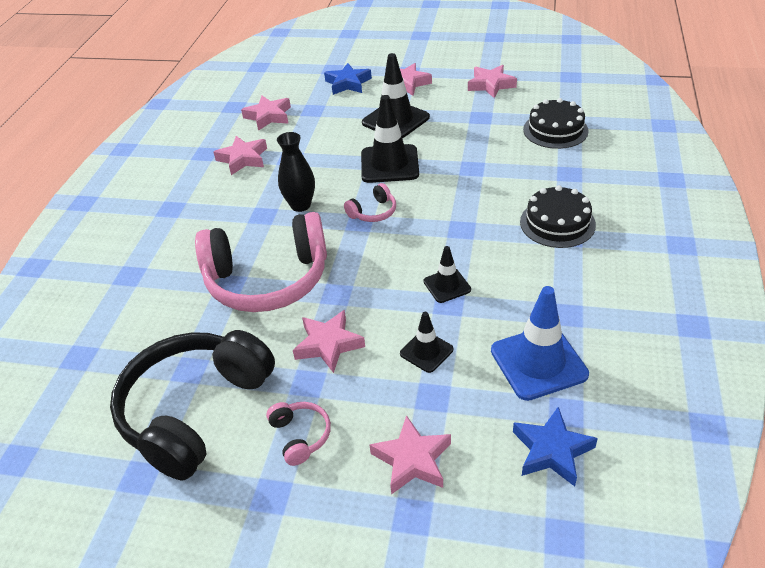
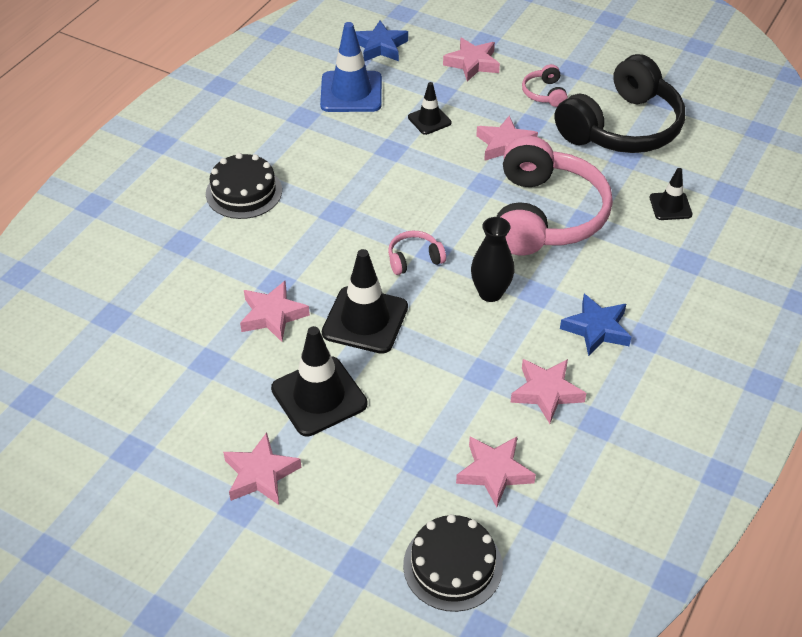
camera: 165 degrees left, 5 degrees up
pink headphones [195,212,327,312] -> pink headphones turned 90 degrees clockwise [496,136,613,255]
blue star [324,63,372,95] -> blue star moved to [560,294,631,356]
black traffic cone [423,246,471,303] -> black traffic cone moved to [650,168,693,220]
pink star [468,65,517,98] -> pink star moved to [240,281,310,342]
black cake [523,98,589,149] -> black cake moved to [403,514,503,612]

